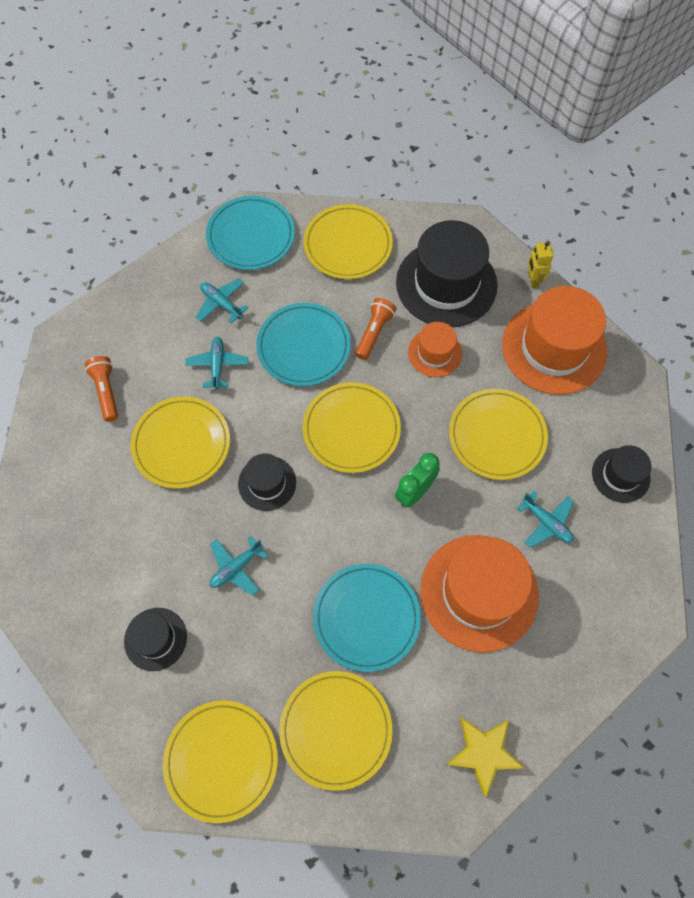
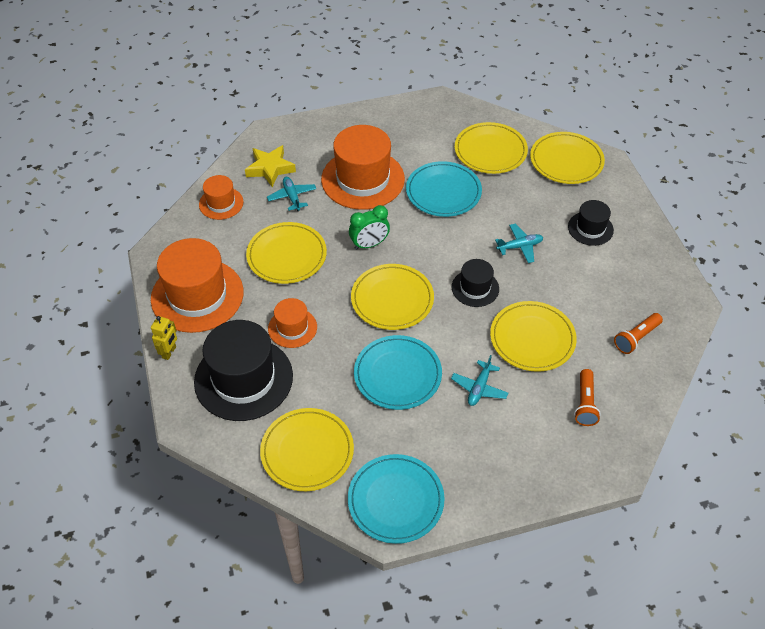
camera: 155 degrees left, 15 degrees down
turquoise plane [196,278,249,323] -> none
orange flashlight [355,298,396,360] -> orange flashlight moved to [614,313,663,354]
yellow star [446,717,525,797] -> yellow star moved to [245,145,296,187]
black hat [592,445,651,503] -> orange hat [199,175,244,220]

